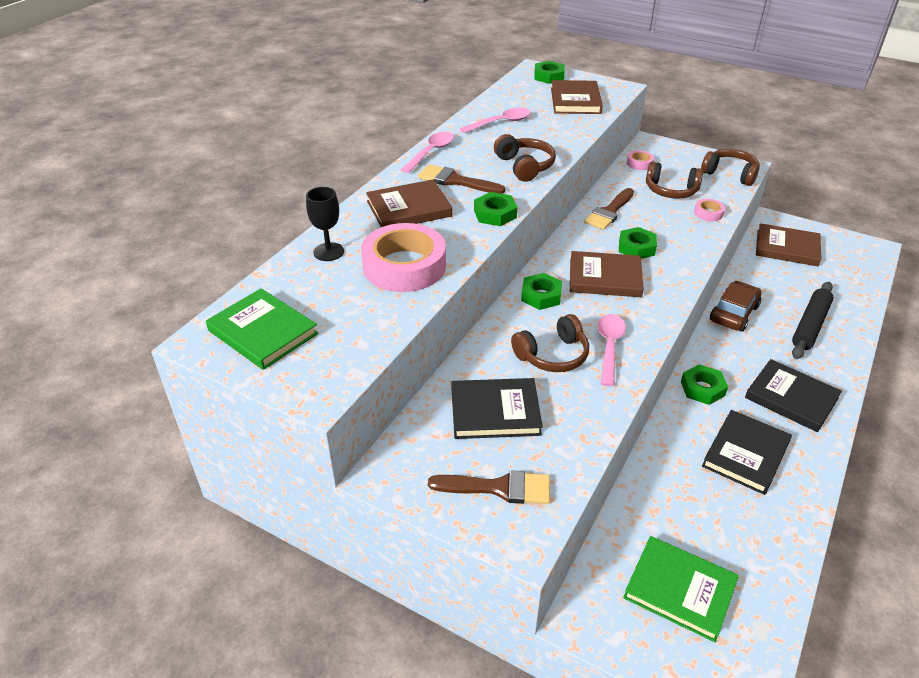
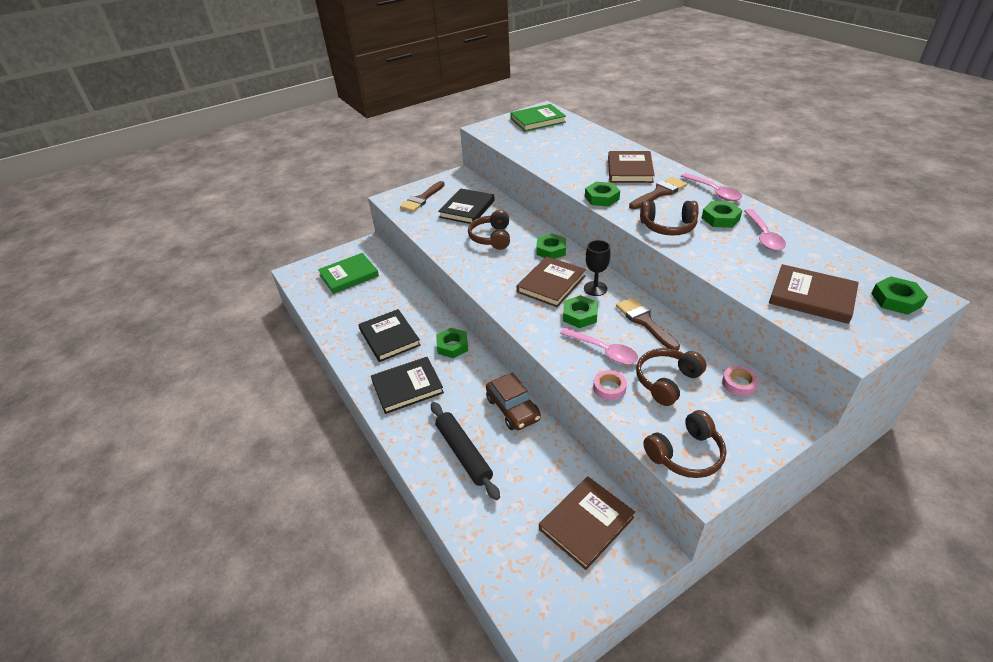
camera: 120 degrees right, 0 degrees up
black goblet [306,187,344,261] -> black goblet moved to [584,240,611,296]
pink tape [361,223,446,292] -> none
pink spoon [598,314,626,386] -> pink spoon moved to [560,328,638,364]
none -> green nut [702,201,742,228]

